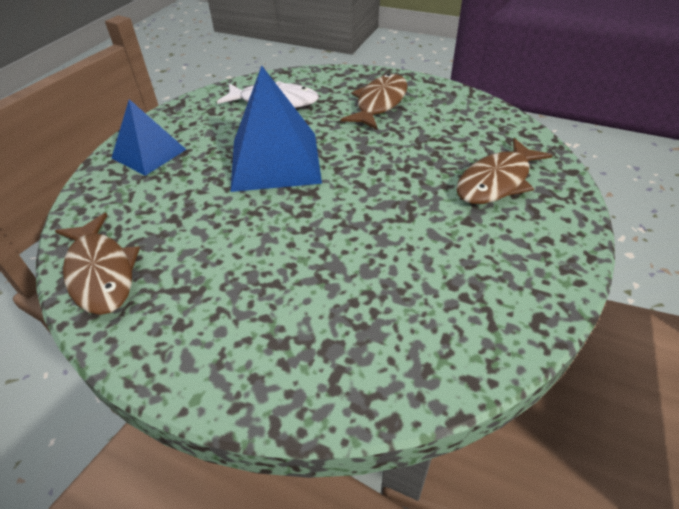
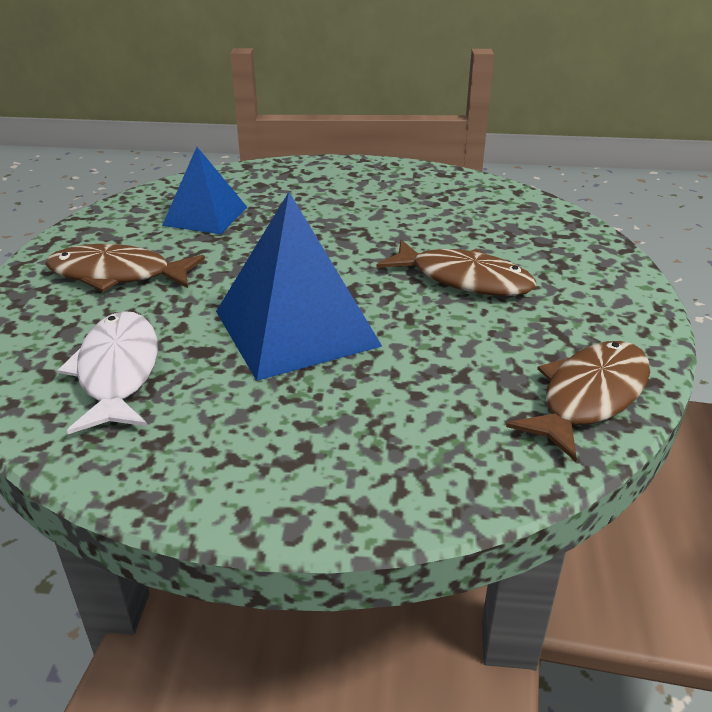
camera: 110 degrees left, 10 degrees down
blue pyramid [112,99,186,176] -> blue pyramid moved to [162,147,247,234]
brown fish [456,138,553,204] -> brown fish moved to [377,240,536,296]

